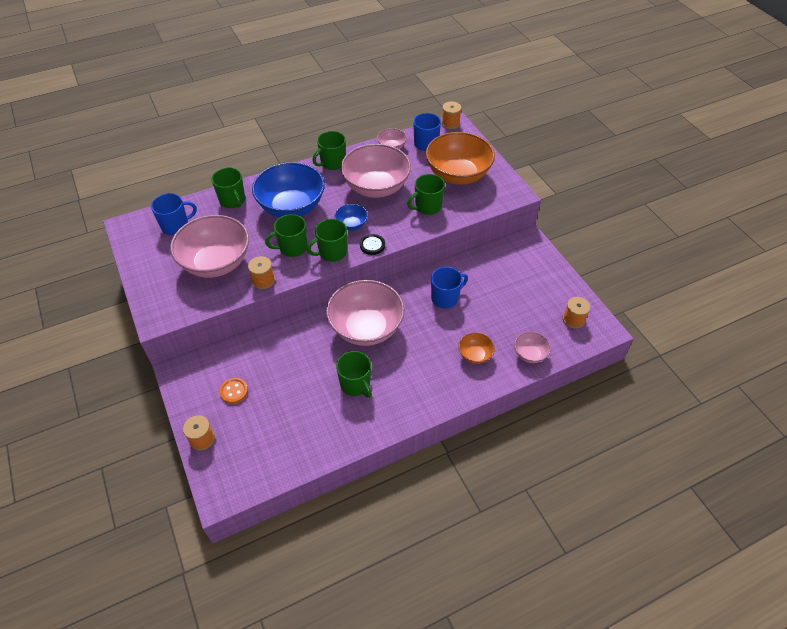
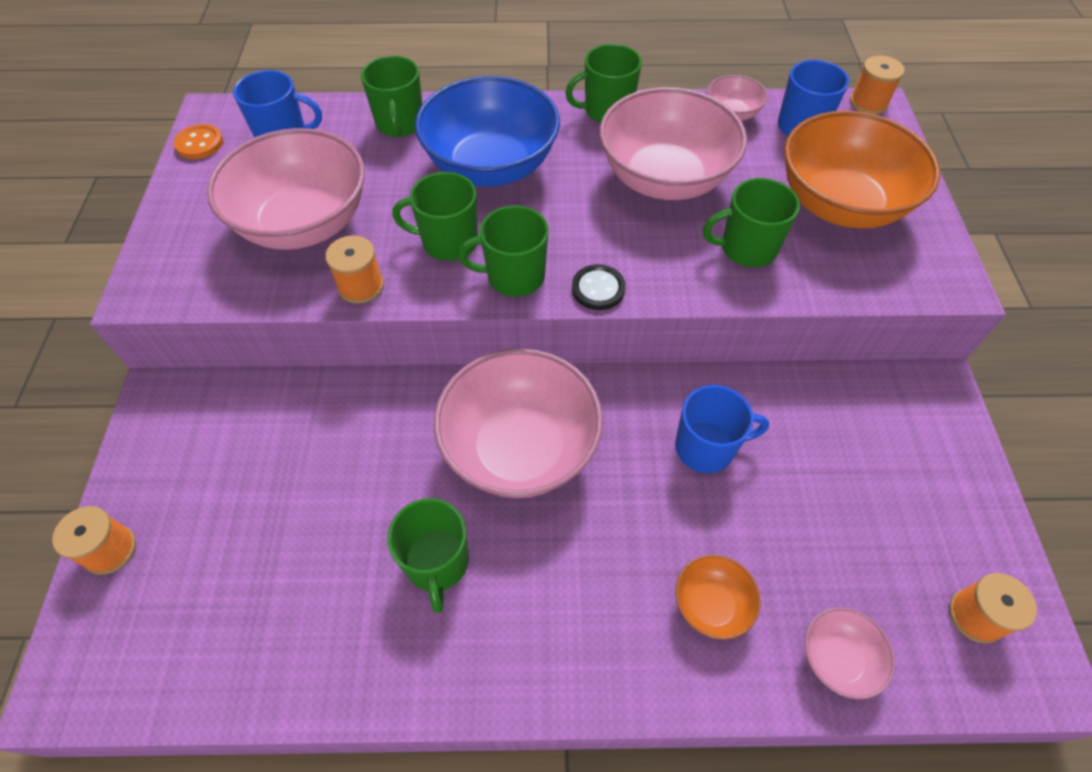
camera: 25 degrees right, 5 degrees up
orange button [219,378,248,404] -> orange button moved to [174,124,223,159]
blue bowl [335,204,368,230] -> none

